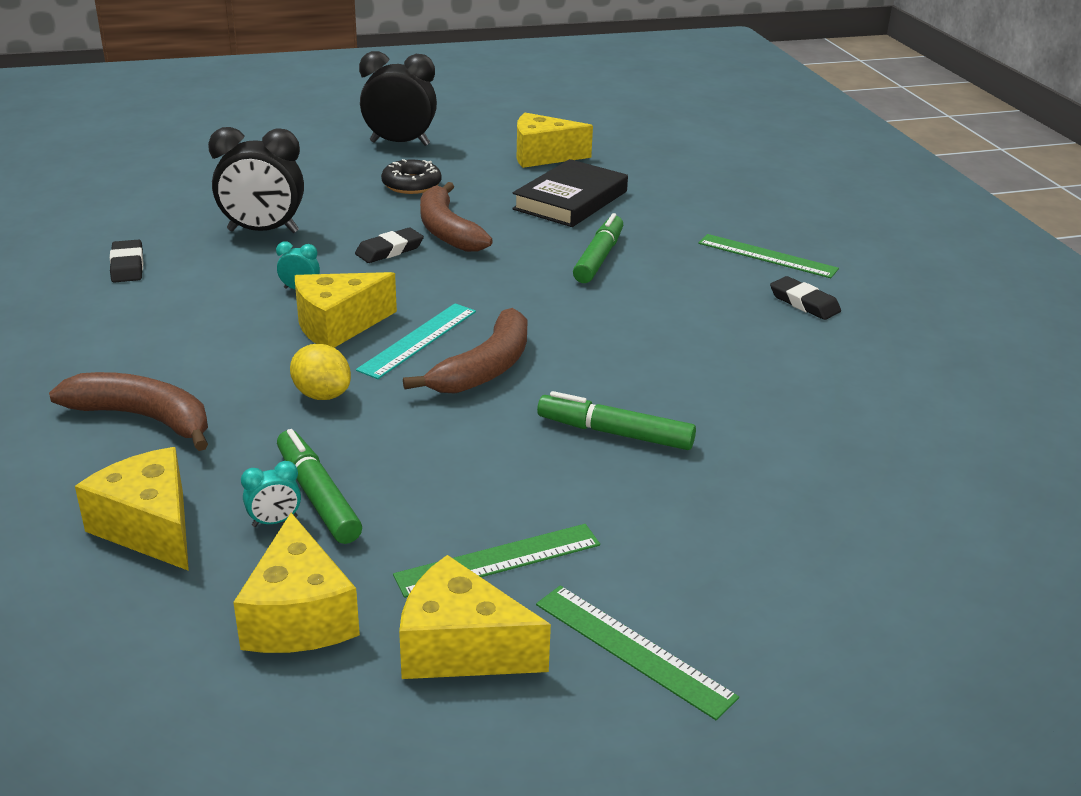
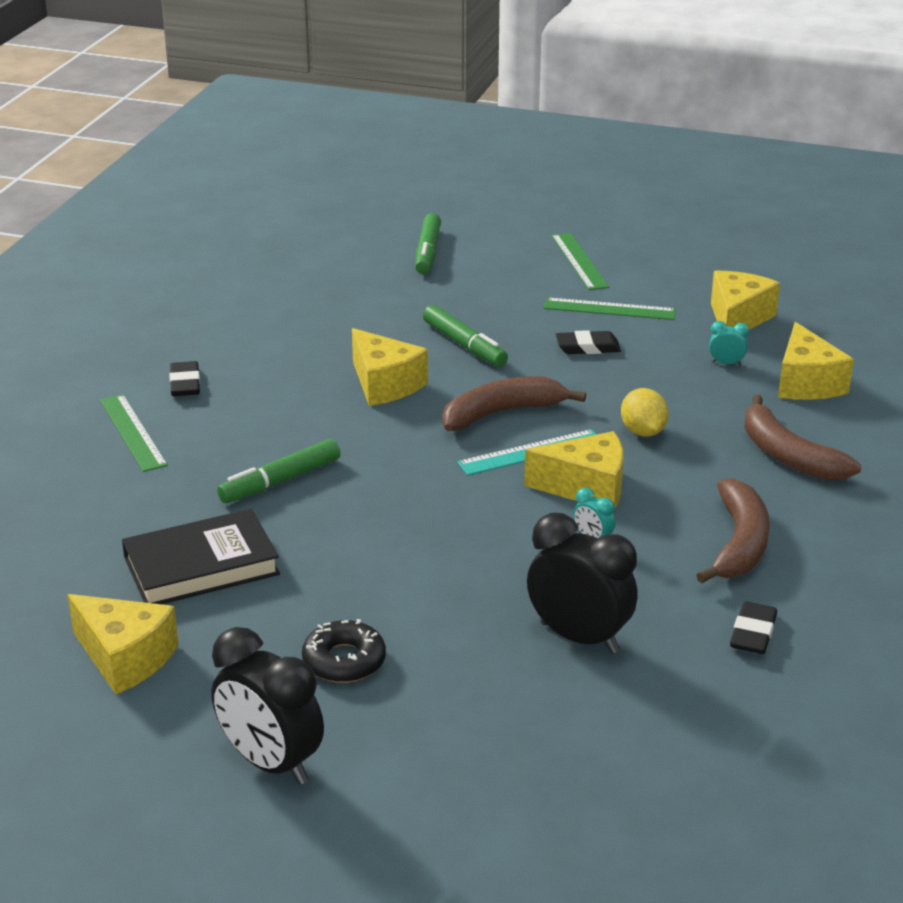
camera: 145 degrees left, 0 degrees up
green marker [277,429,362,544] -> green marker moved to [415,213,441,274]
black eraser [355,228,424,263] -> black eraser moved to [556,330,621,354]
yellow cheese [399,555,551,679] -> yellow cheese moved to [352,328,428,406]
brown banana [420,182,493,252] -> brown banana moved to [696,478,770,583]

